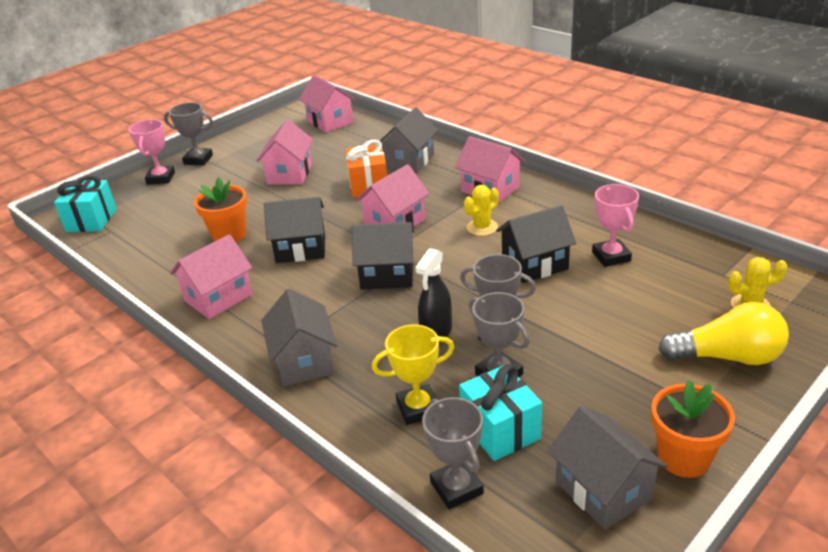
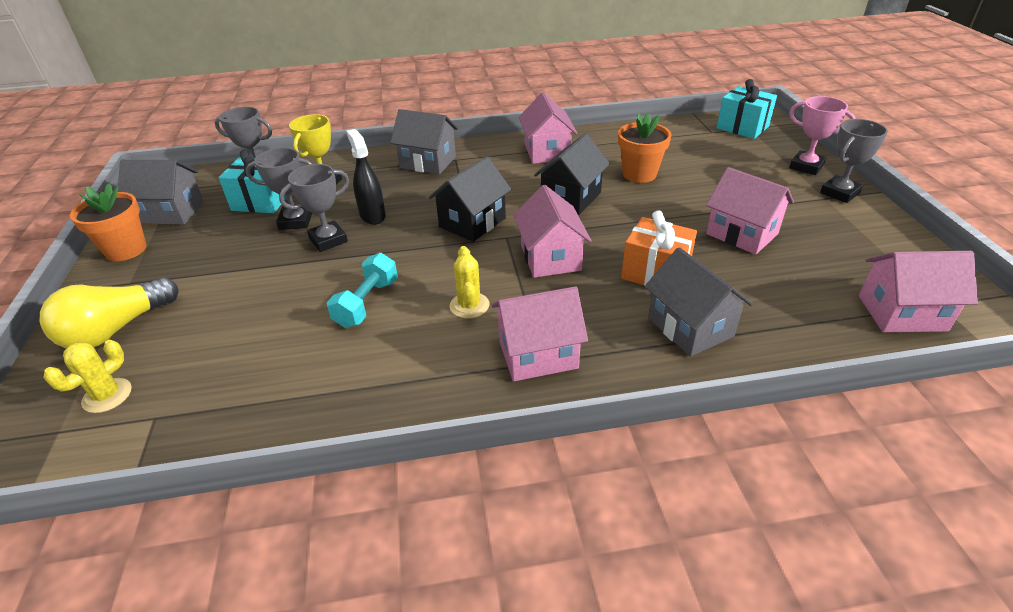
camera: 125 degrees right, 5 degrees up
black house [496,205,576,283] -> turquoise dumbbell [327,253,398,328]
pink trophy [592,184,639,267] -> none

